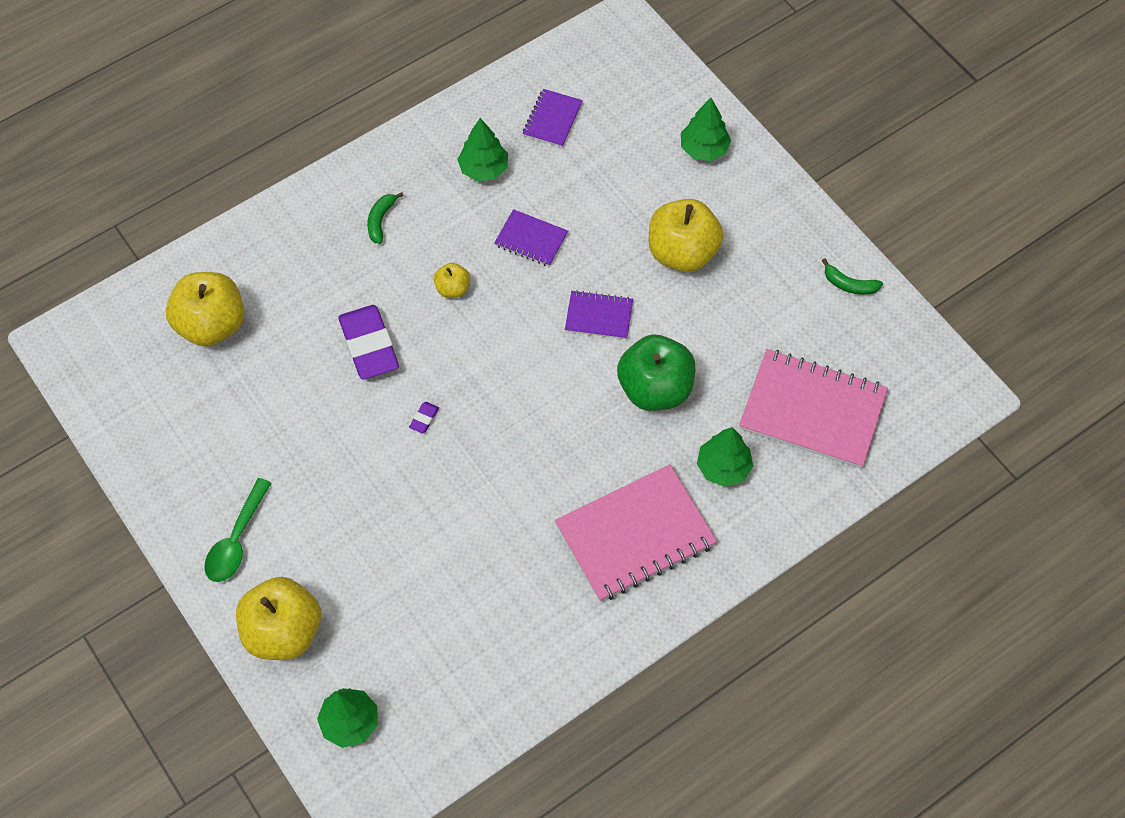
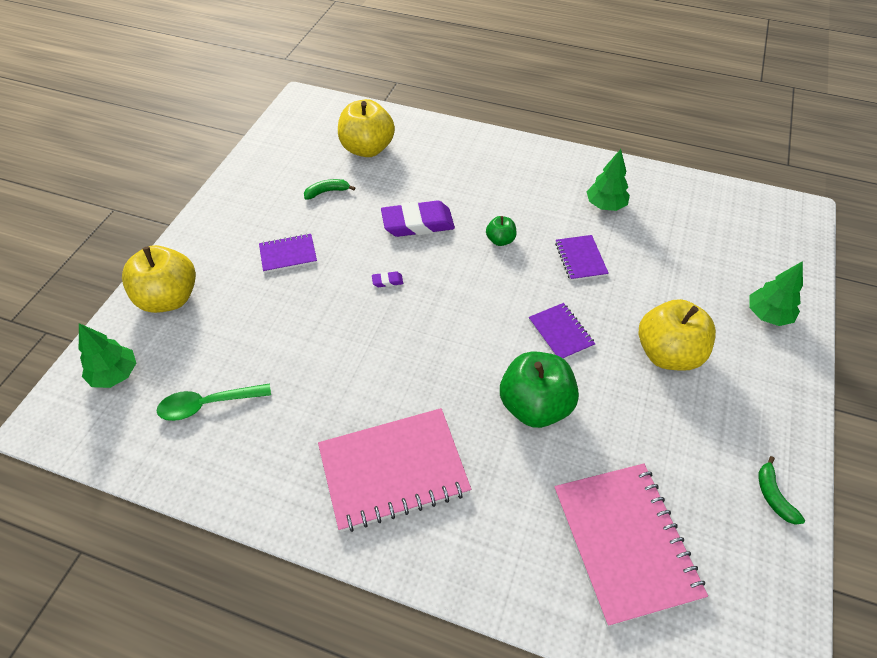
camera: 55 degrees right, 10 degrees down
green spoon [204,478,271,582] -> green spoon moved to [157,383,271,421]
purple eraser [338,305,399,379] -> purple eraser turned 45 degrees clockwise [381,200,455,237]
green banana [367,192,404,244] -> green banana moved to [304,179,355,200]
yellow apple [434,263,470,298] -> green apple [486,216,517,246]
purple notebook [523,89,583,148] -> purple notebook moved to [259,233,317,273]
pink notebook [555,464,717,602] -> pink notebook turned 45 degrees counterclockwise [318,408,471,532]
green tree [697,427,753,487] -> none

